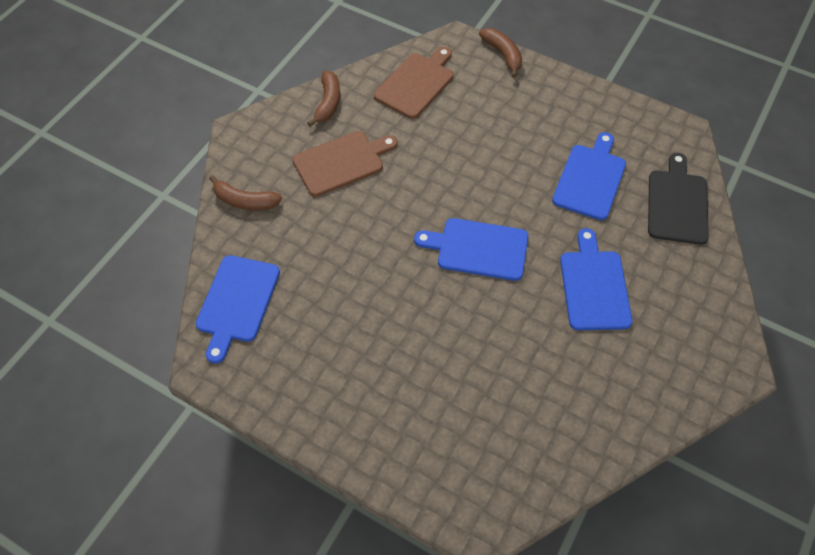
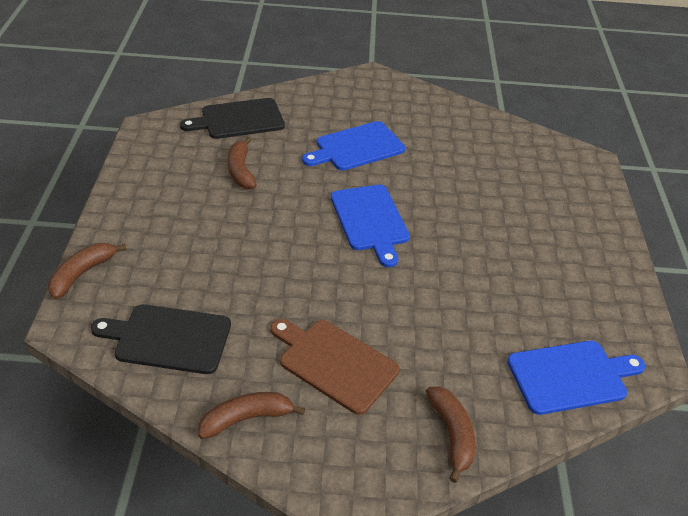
camera: 120 degrees left, 15 degrees down
brown cutting board [374,47,454,119] -> black cutting board [91,304,231,374]
blue cutting board [552,132,626,220] -> brown banana [227,137,257,189]

